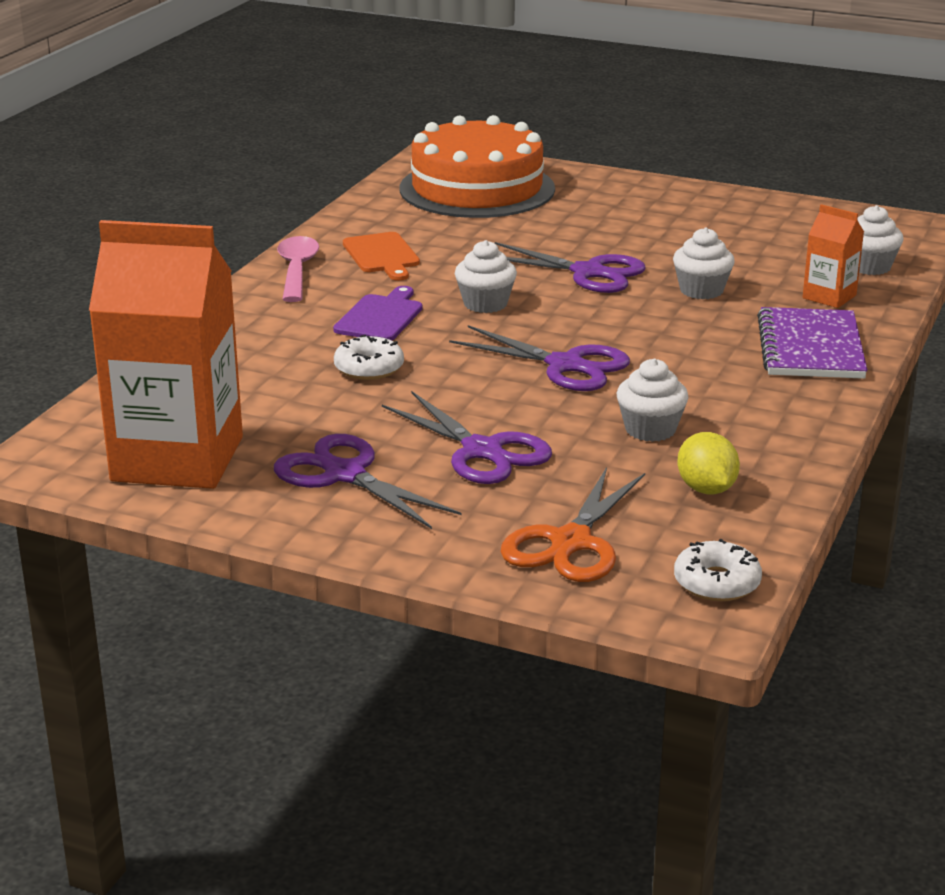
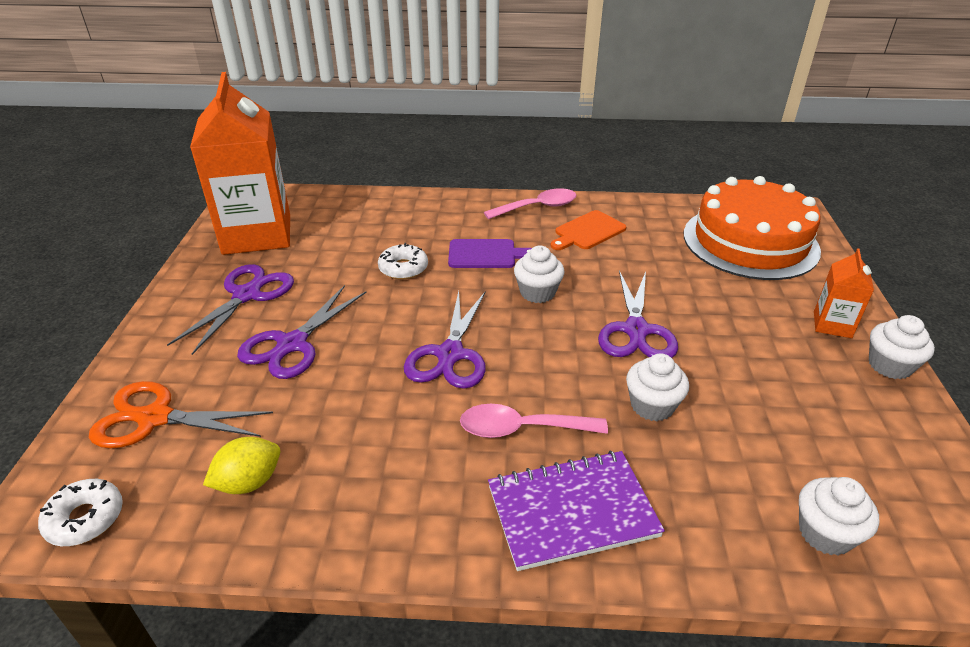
camera: 70 degrees right, 10 degrees up
white cupcake [617,359,689,442] -> white cupcake moved to [869,315,935,379]
orange carton [803,204,864,308] -> orange carton moved to [814,248,874,338]
none -> pink spoon [460,404,608,438]

